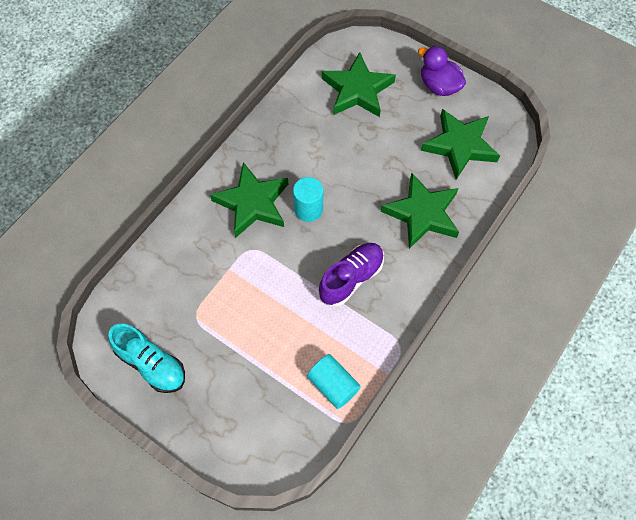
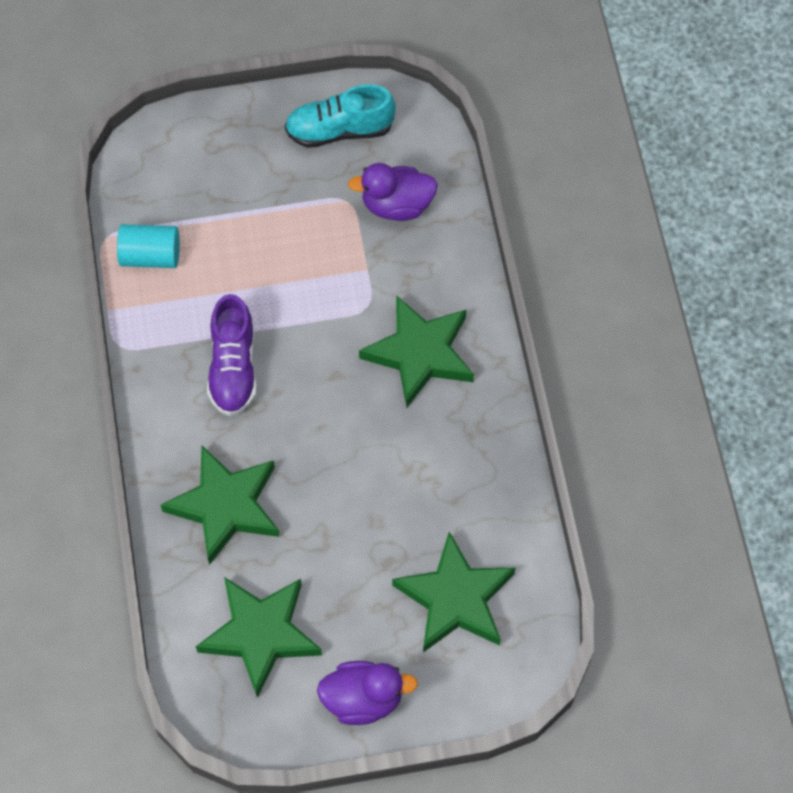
camera: 135 degrees right, 0 degrees up
turquoise cylinder [293,177,323,222] -> none
none -> purple duck [348,163,438,221]

